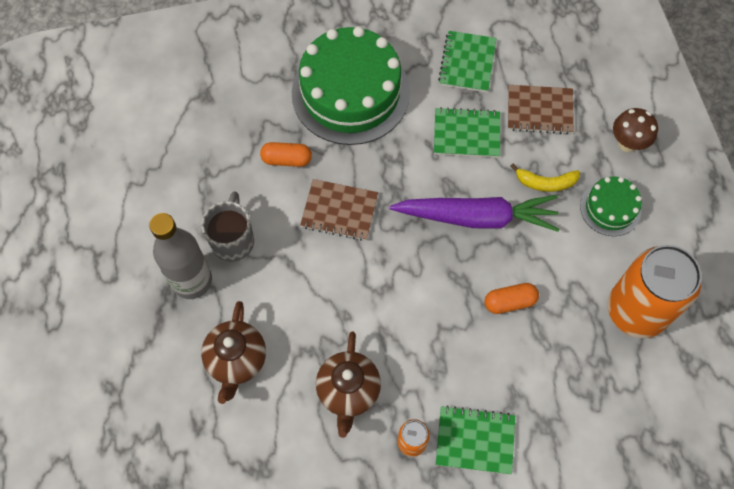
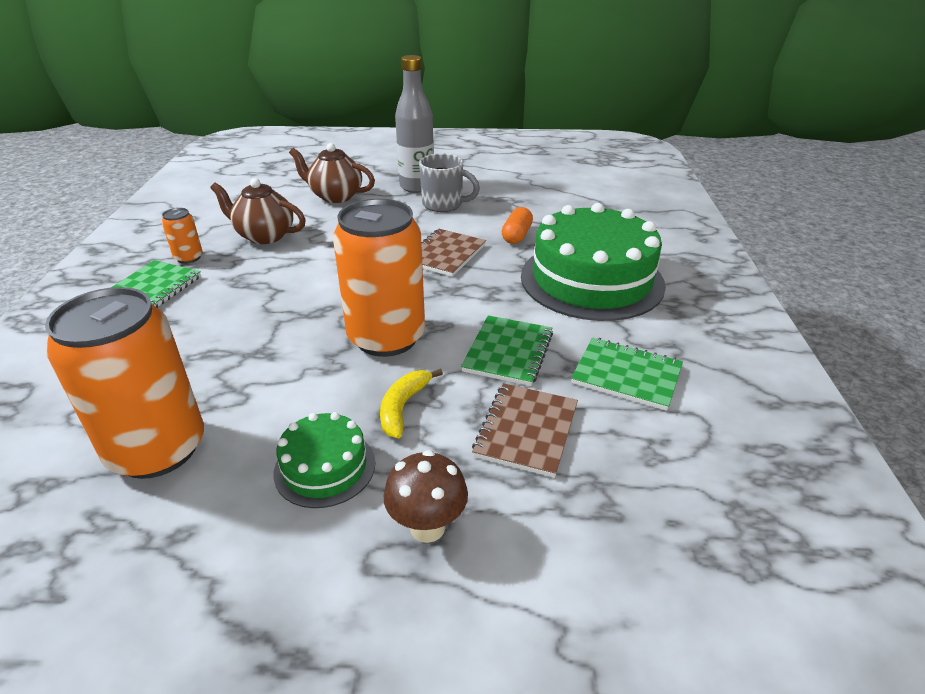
camera: 105 degrees right, 30 degrees down
purple carrot [389,195,559,232] -> orange can [333,199,425,357]
orange capsule [484,283,539,314] -> none

